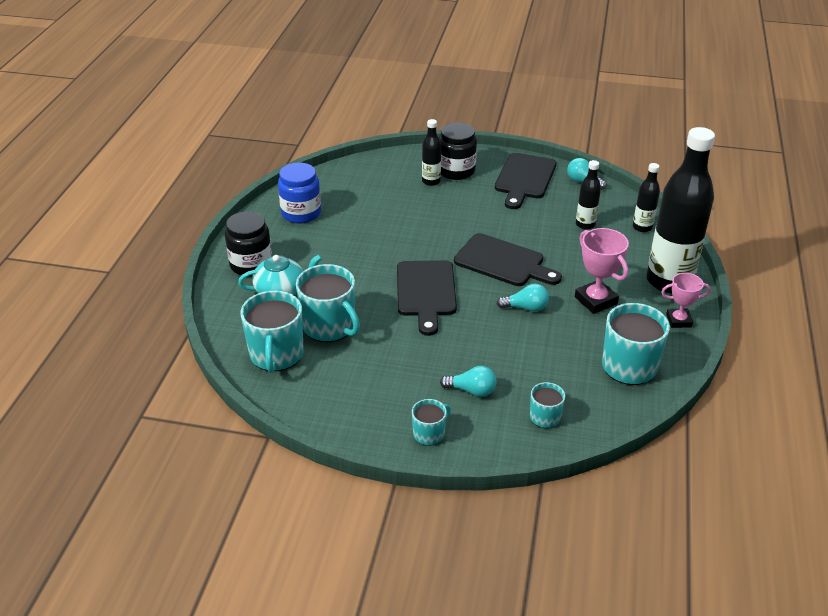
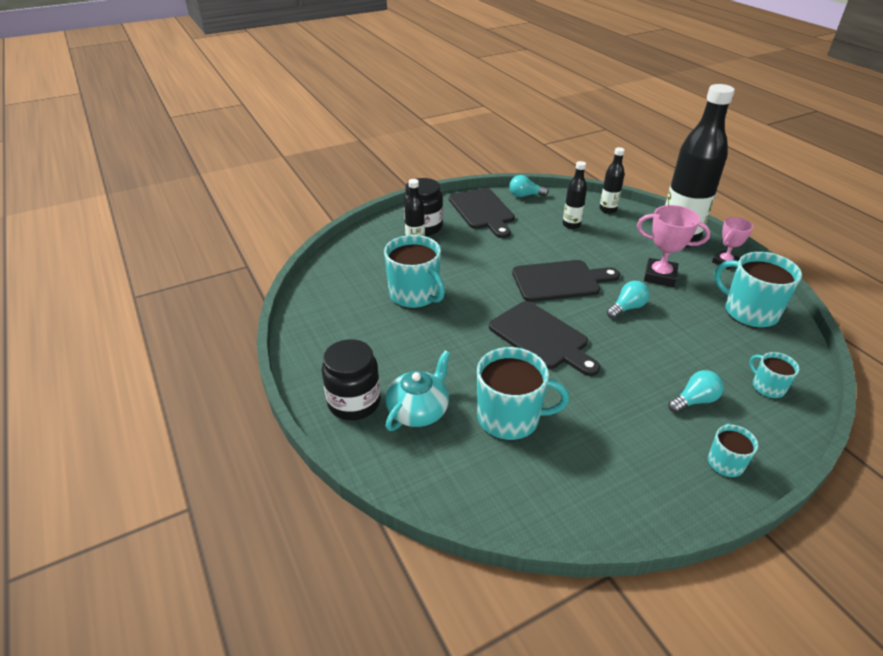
camera: 40 degrees left, 0 degrees up
turquoise mug [241,290,304,373] -> turquoise mug moved to [384,235,445,309]
blue jar [278,163,321,224] -> none

